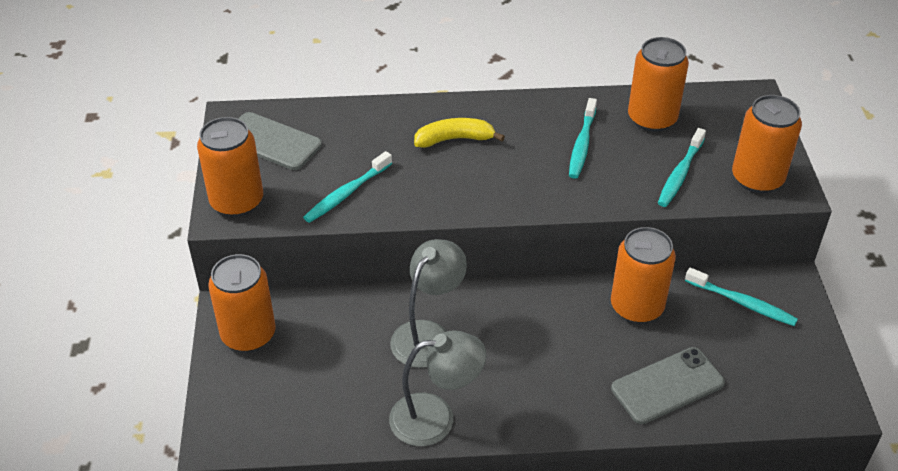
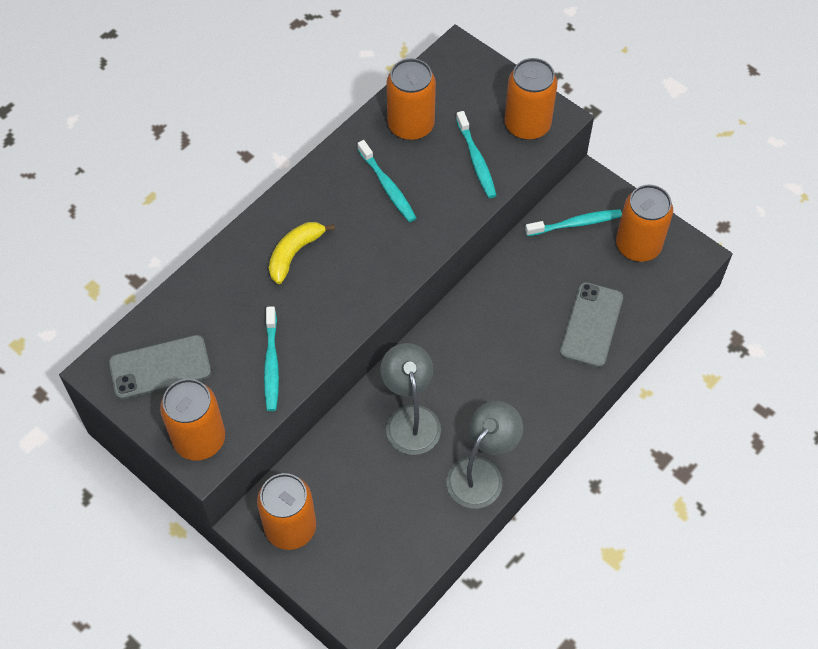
camera: 45 degrees left, 15 degrees up
orange can [611,227,676,323] -> orange can moved to [616,185,673,262]

